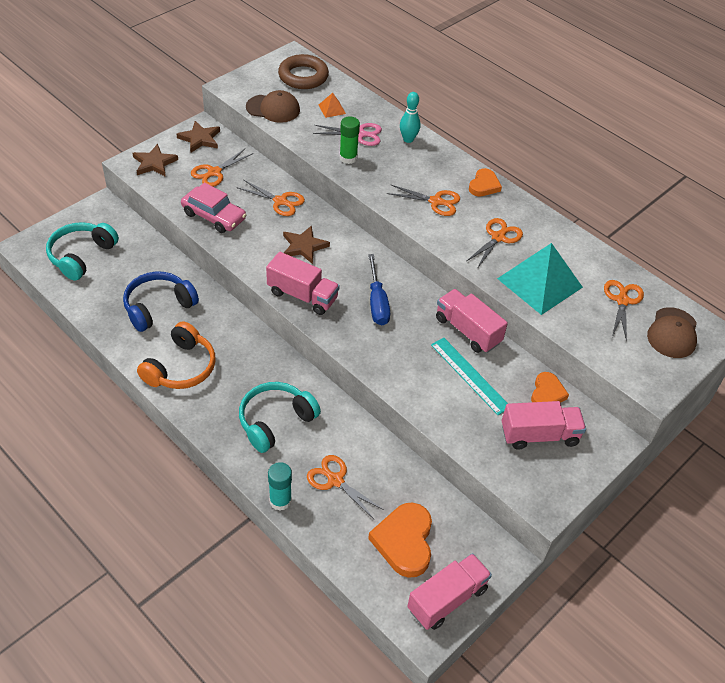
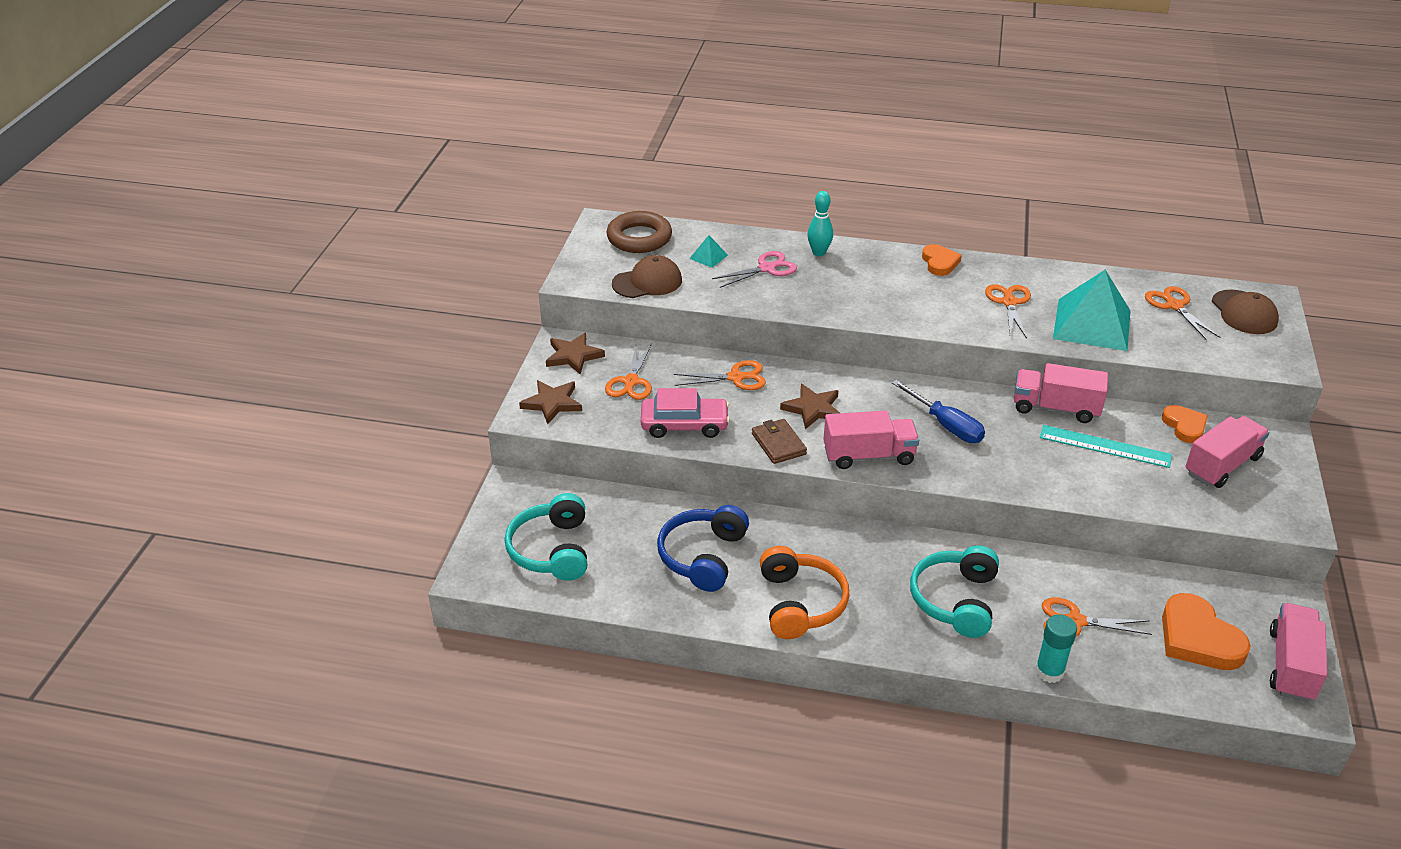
camera: 30 degrees left, 10 degrees down
orange pyramid [319,93,346,118] -> turquoise pyramid [689,235,728,268]
green glue stick [339,116,360,164] -> none
orange scissors [387,184,460,216] -> none
none -> brown wallet [752,419,807,464]

